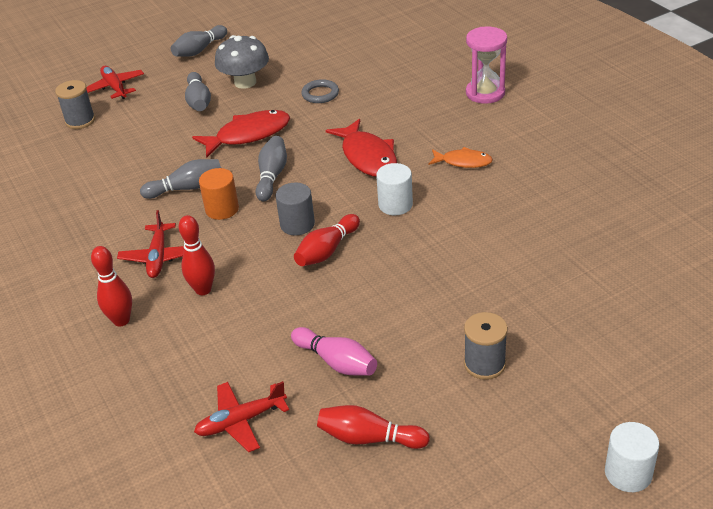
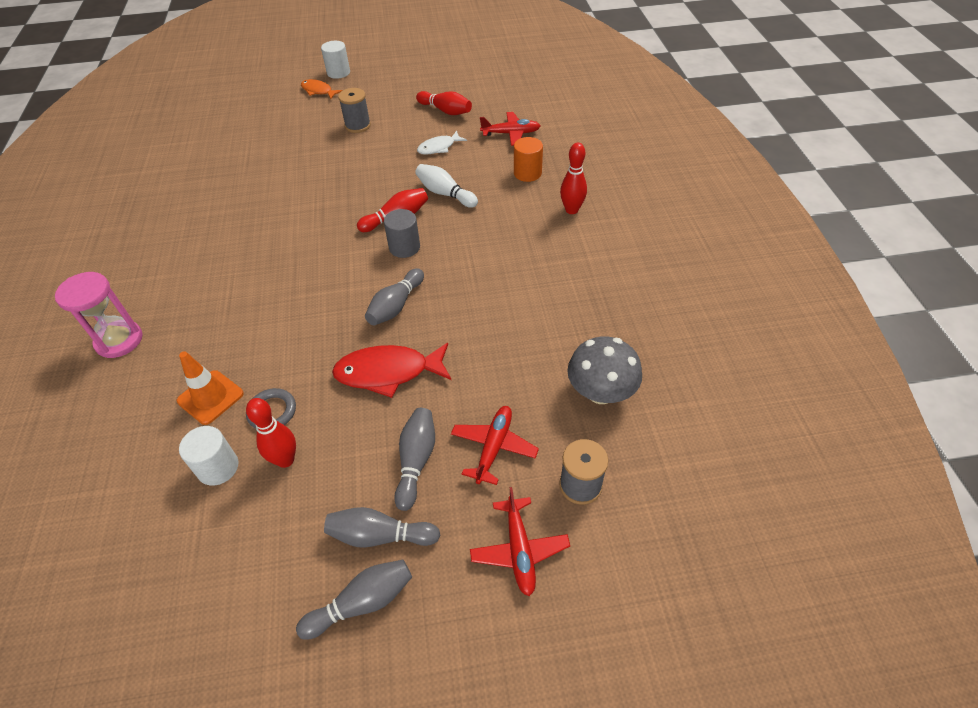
camera: 160 degrees left, 10 degrees up
red plane [117,210,184,278] -> red plane moved to [451,406,539,485]
grey bowling pin [140,159,221,199] -> grey bowling pin moved to [324,507,440,547]
red bowling pin [178,215,215,295] -> red bowling pin moved to [246,398,296,468]
orange cylinder [199,168,239,220] -> orange cylinder moved to [514,137,543,182]
grey mushroom [215,35,269,89] -> grey mushroom moved to [567,336,642,404]
pink bowling pin [291,327,377,376] -> white fish [417,131,467,155]
red fish [326,119,397,177] -> none
white cylinder [376,163,413,215] -> white cylinder moved to [179,426,238,486]
orange fish [429,147,493,168] -> orange fish moved to [301,79,343,99]
none -> orange traffic cone [177,351,244,425]
none -> white bowling pin [415,164,478,208]

